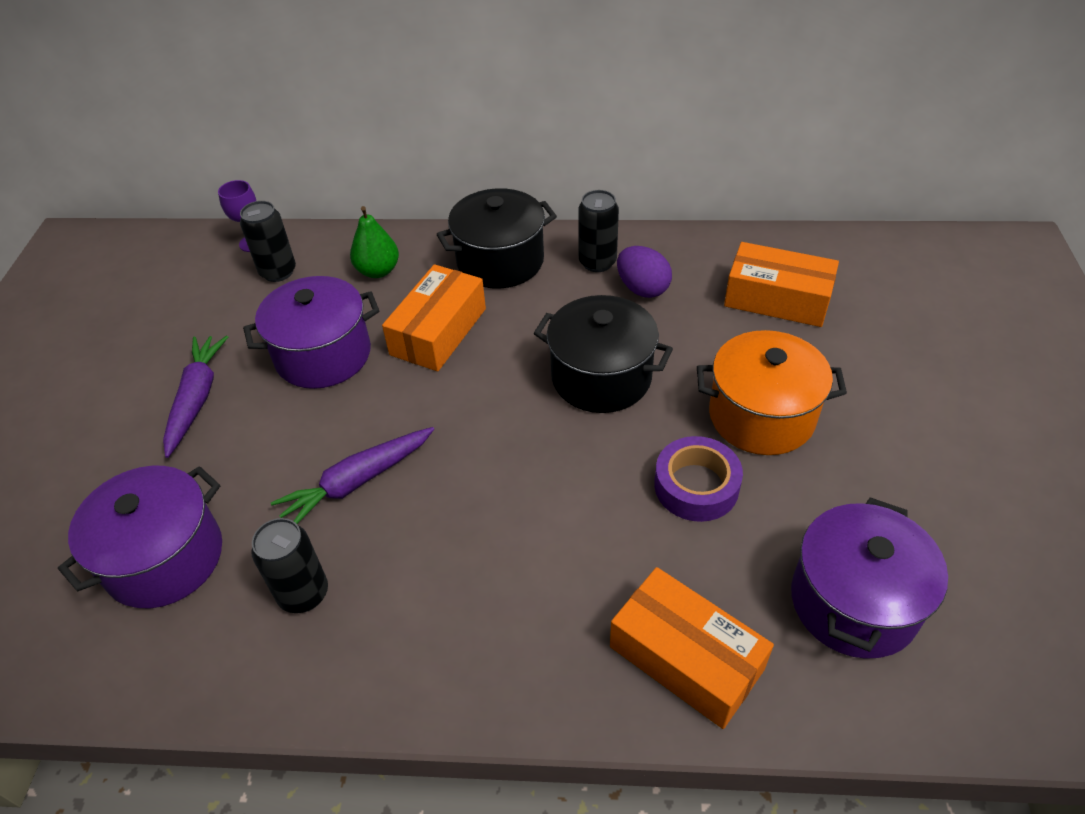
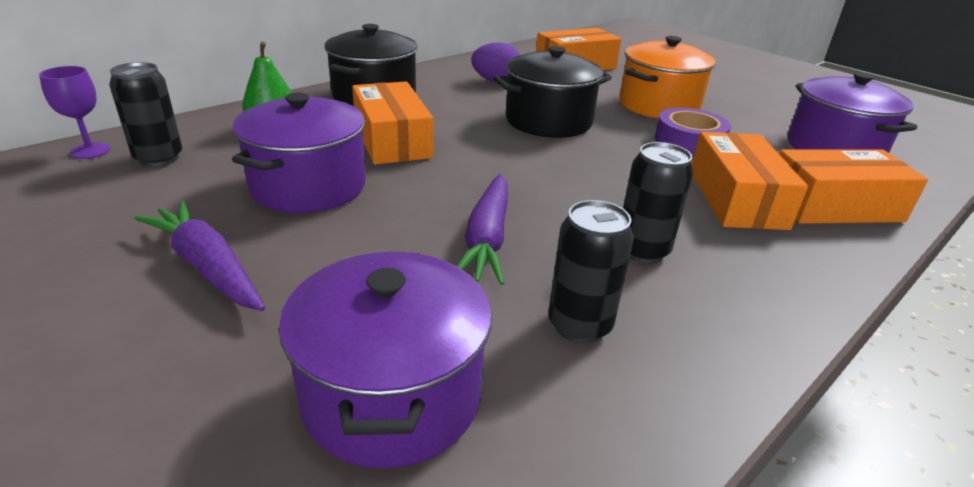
camera: 50 degrees left, 15 degrees down
black can [578,190,619,272] -> black can moved to [623,142,693,263]
none -> orange box [692,132,808,230]

